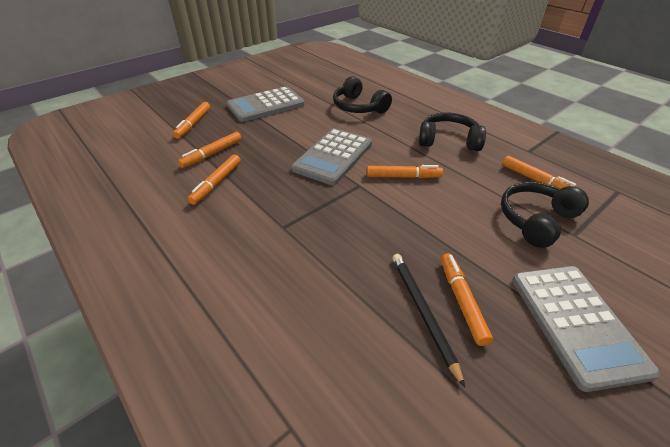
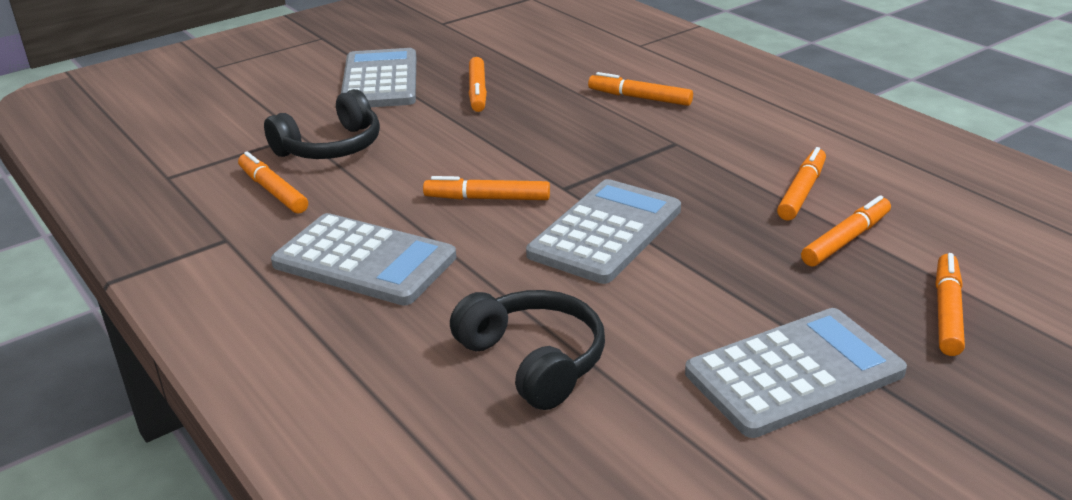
camera: 175 degrees left, 10 degrees down
black pencil [393,254,465,387] -> none
black headphones [419,112,486,151] -> grey calculator [271,213,456,305]
none -> orange marker [588,72,693,106]

